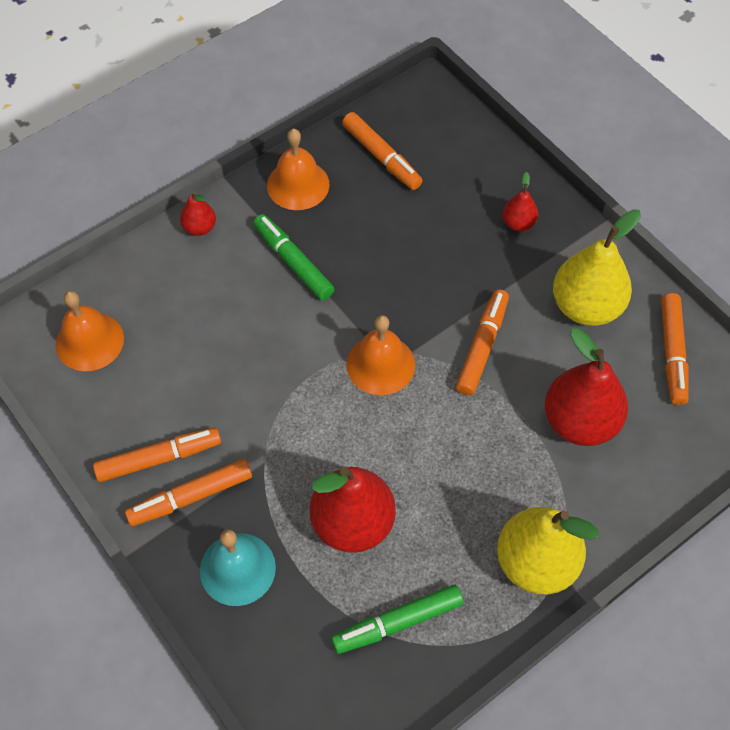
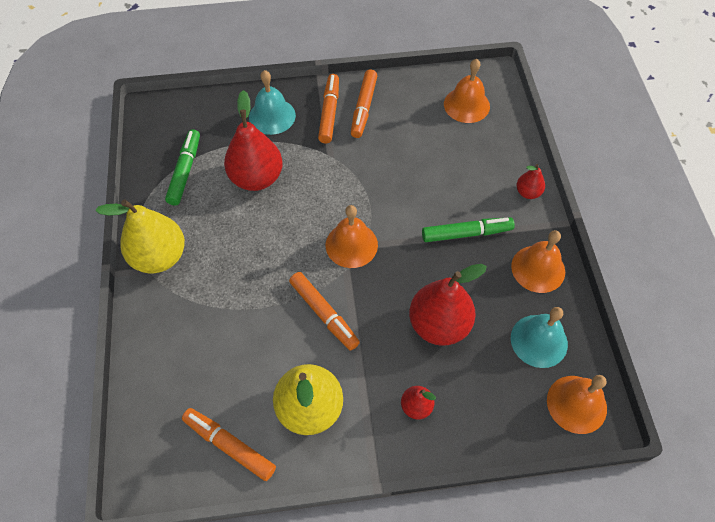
camera: 120 degrees right, 0 degrees up
orange marker [342,112,423,190] -> turquoise bell [511,307,568,368]
red pear [545,328,628,446] -> red pear moved to [409,264,487,346]
none -> orange bell [547,375,607,434]

